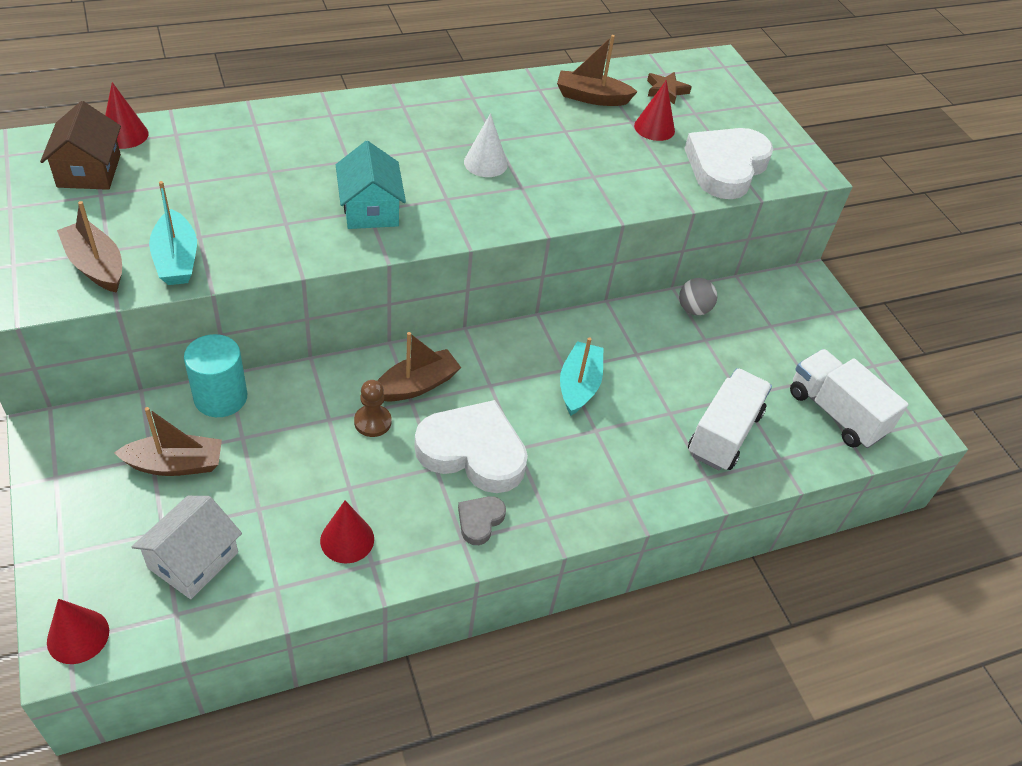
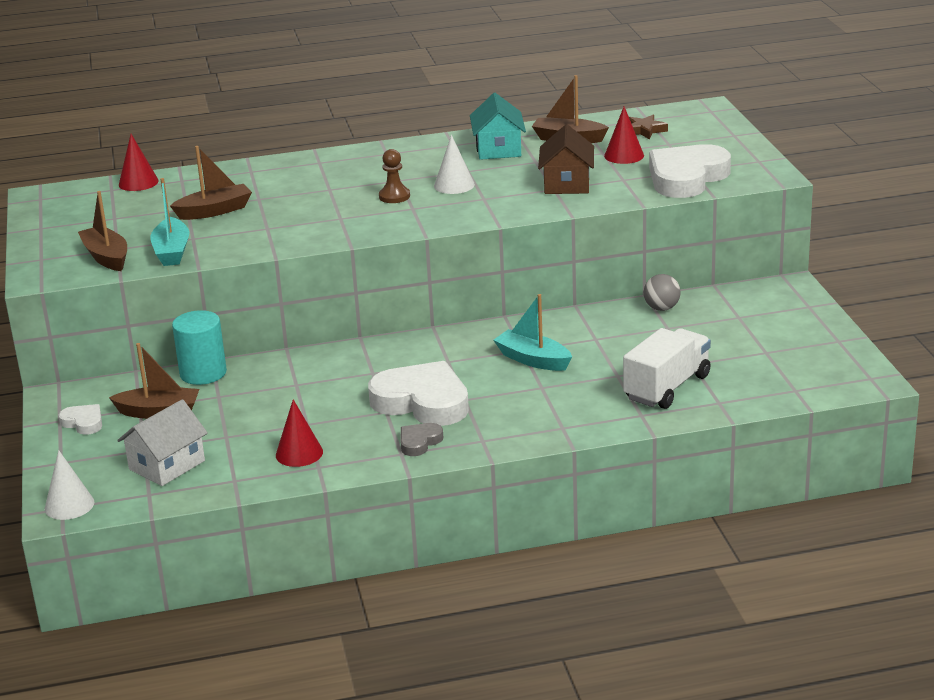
camera: 15 degrees right, 20 degrees down
brown house [40,101,121,190] -> brown house moved to [538,124,594,194]
red cone [47,599,109,664] -> white cone [45,450,94,520]
turquoise house [336,141,406,229] -> turquoise house moved to [470,93,526,160]
brown pawn [354,380,391,437] -> brown pawn moved to [379,149,410,203]
brown boat [377,332,461,402] -> brown boat moved to [170,146,252,220]
turquoise boat [560,337,603,416] -> turquoise boat turned 75 degrees counterclockwise [494,294,572,371]
white truck [790,349,909,448] -> none
none -> white heart [59,404,102,435]

